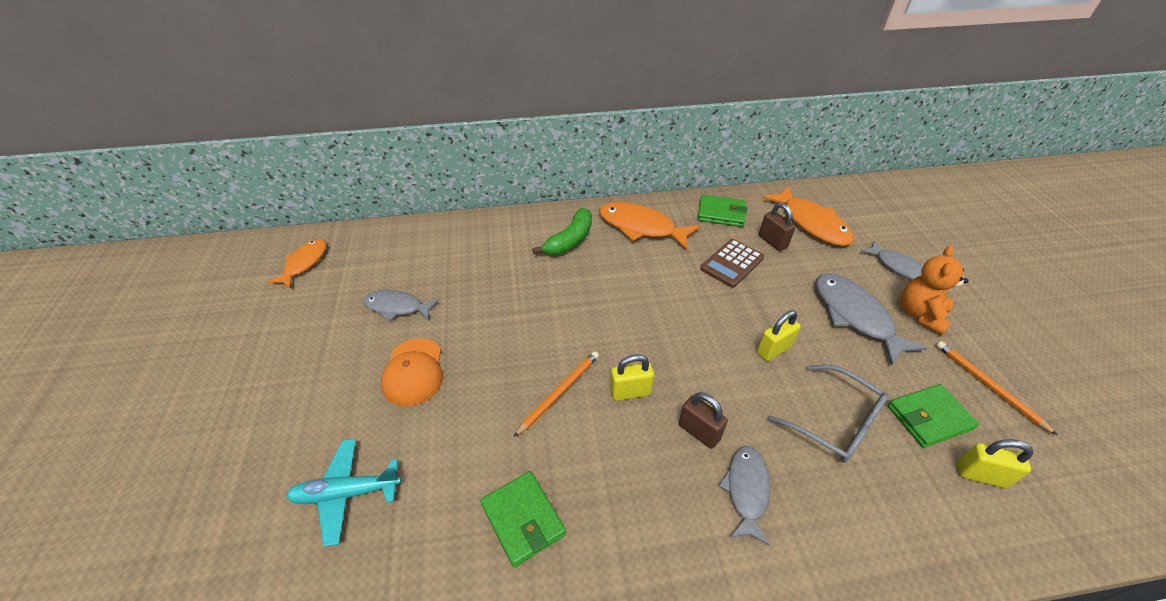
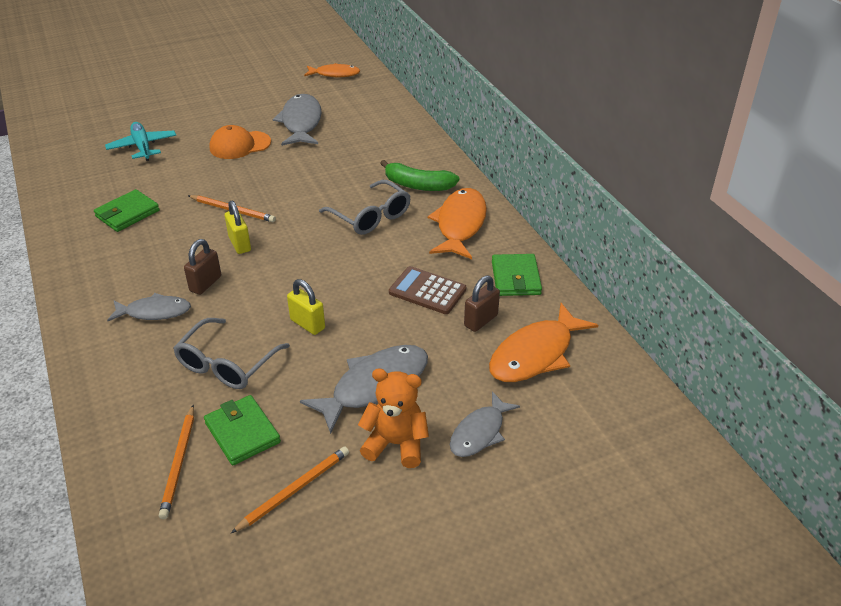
camera: 75 degrees right, 5 degrees down
grey fish [363,290,439,321] -> grey fish [273,94,322,146], size x1.57
yellow padlock [957,439,1034,488] -> orange pencil [159,405,194,519]
none -> grey glasses [319,180,411,235]

